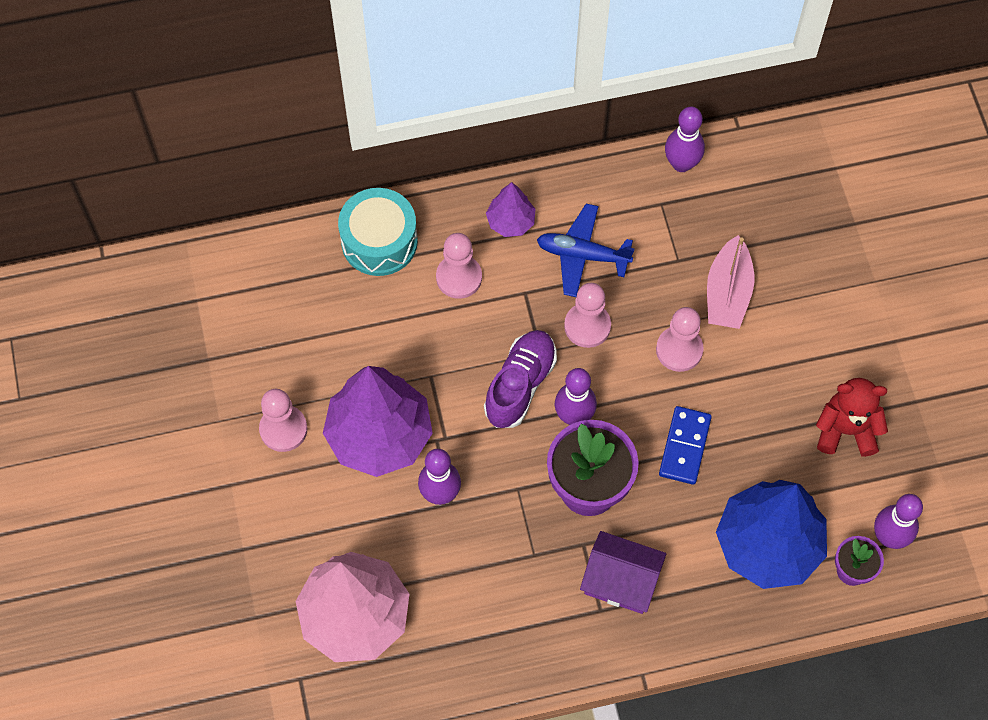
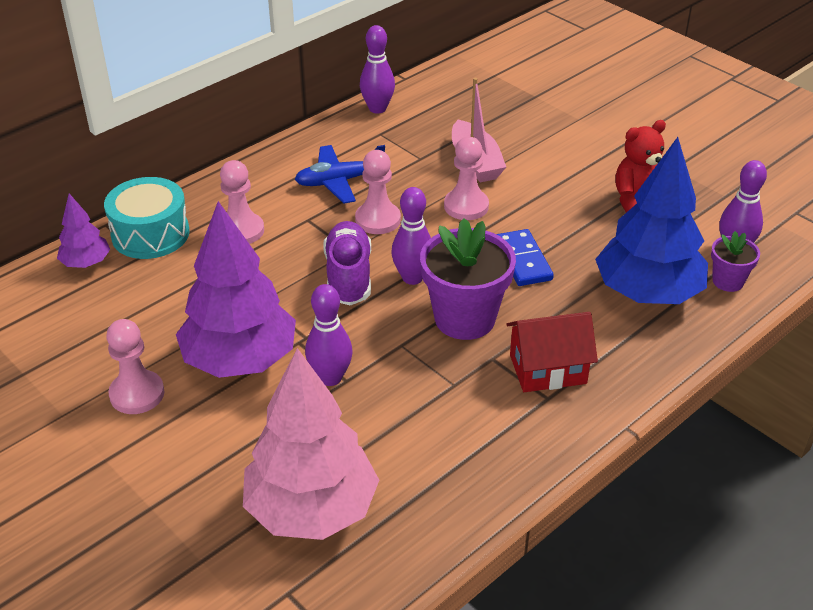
camera: 30 degrees left, 25 degrees down
purple tree [486,182,535,237] -> purple tree moved to [57,193,110,268]
purple house [580,531,666,614] -> red house [506,312,598,392]

